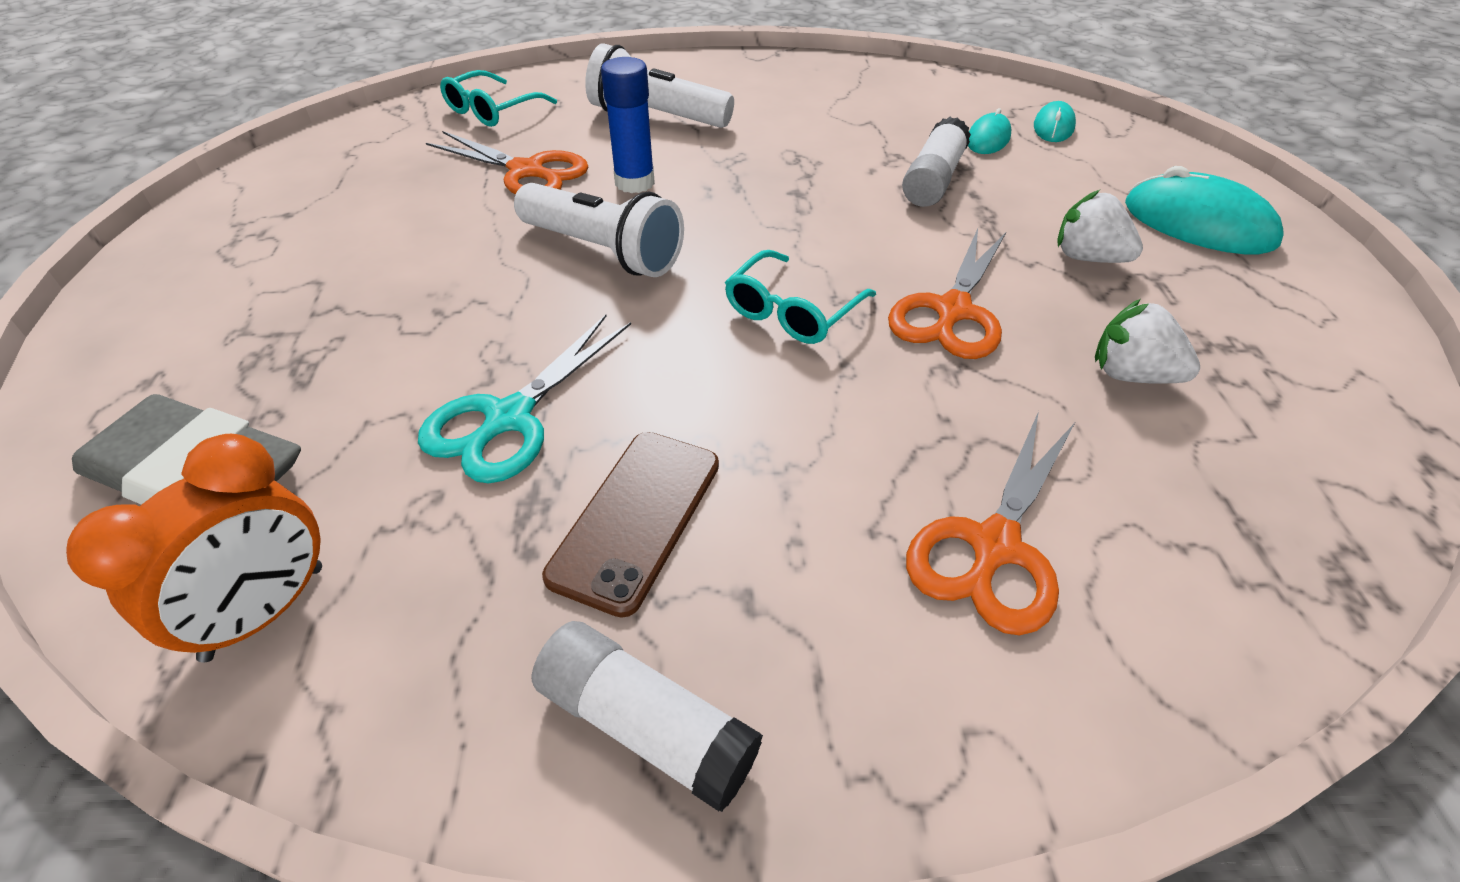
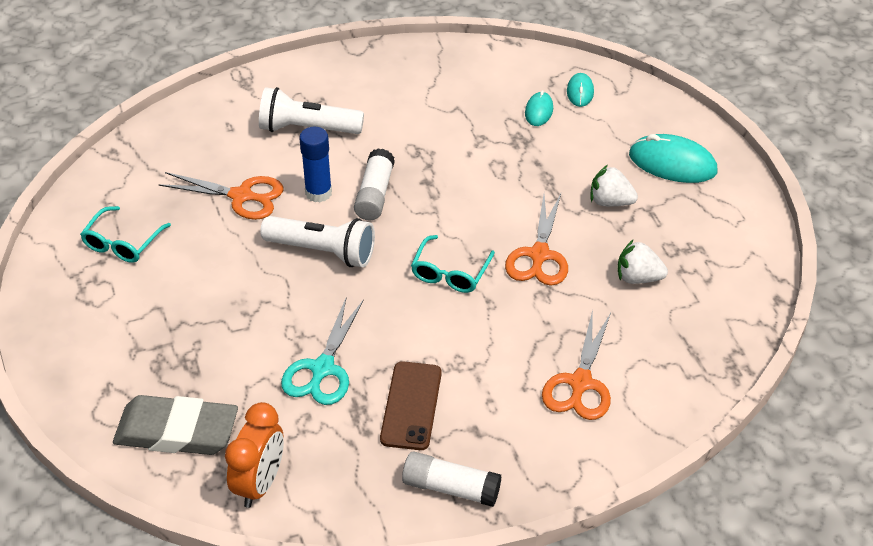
camera: 15 degrees left, 0 degrees up
turquoise glasses [440,70,557,127] -> turquoise glasses moved to [80,206,171,263]
white glue stick [902,117,971,207] -> white glue stick moved to [354,148,395,220]

